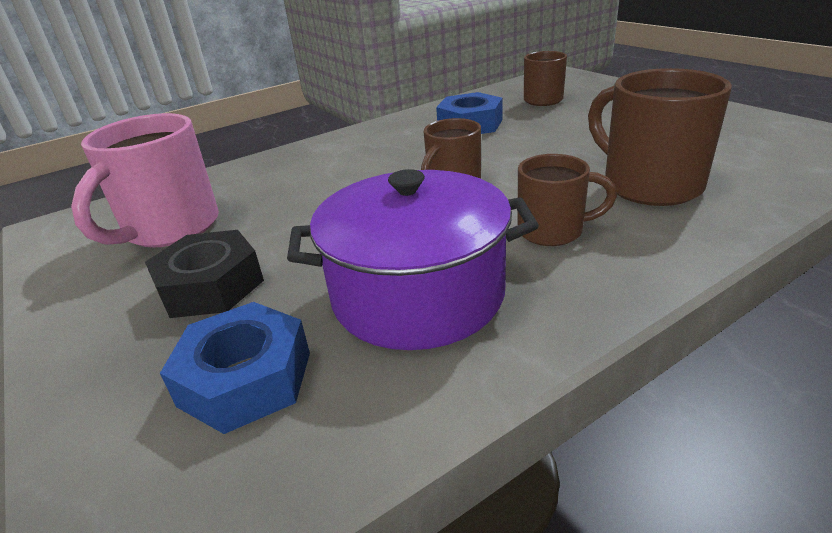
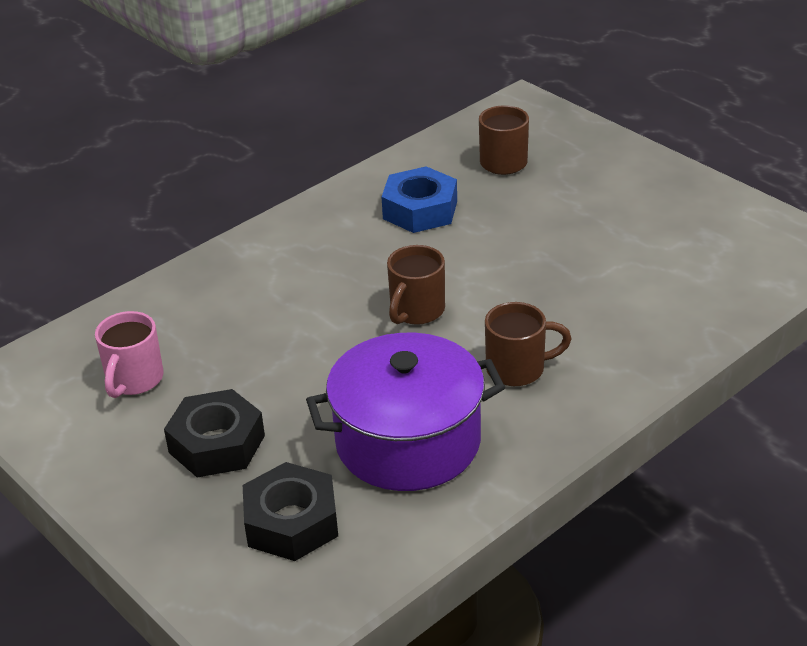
camera: 10 degrees left, 5 degrees up
pink mug [71,113,219,248] -> pink mug [95,311,163,398], size x0.61
blue nut [160,302,310,434] -> black nut [243,462,338,561]
brown mug [588,68,732,206] -> none

